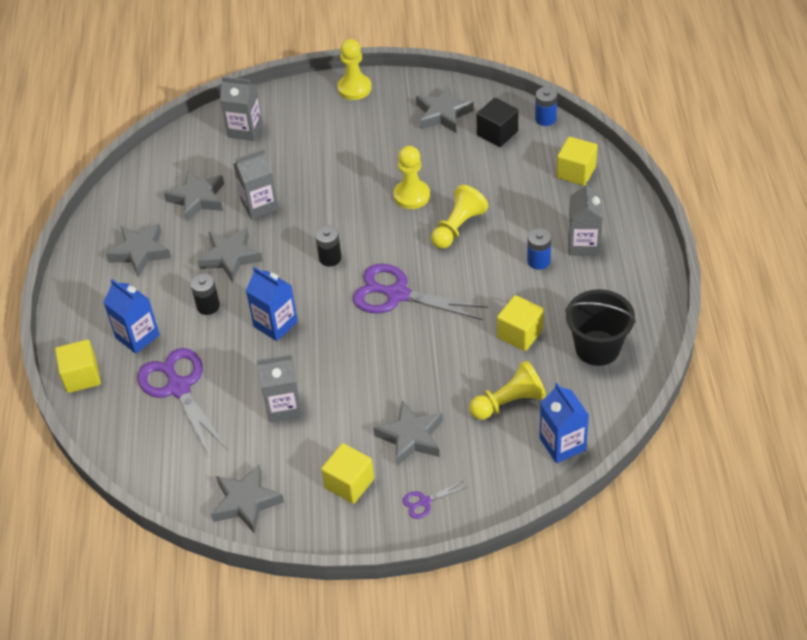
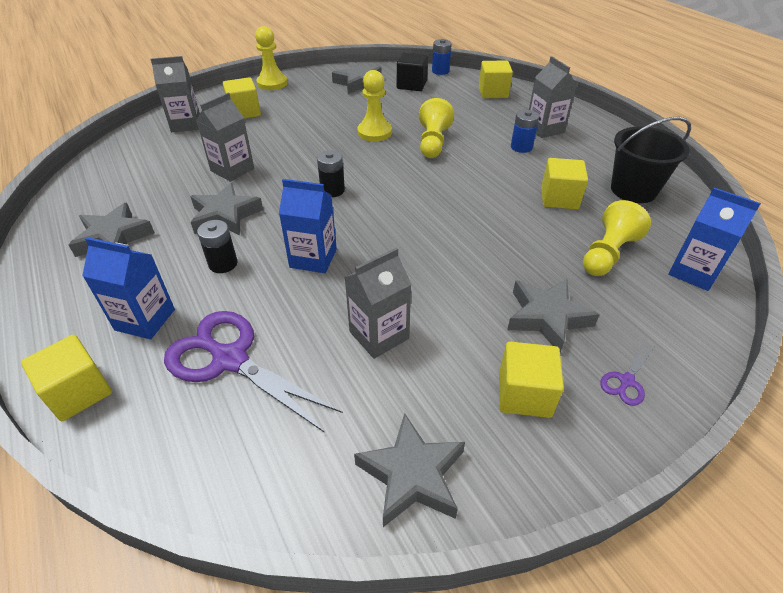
camera: 30 degrees left, 5 degrees down
grey star [164,170,224,222] -> none
purple scissors [353,264,488,320] -> none
none -> yellow cube [223,77,261,119]

